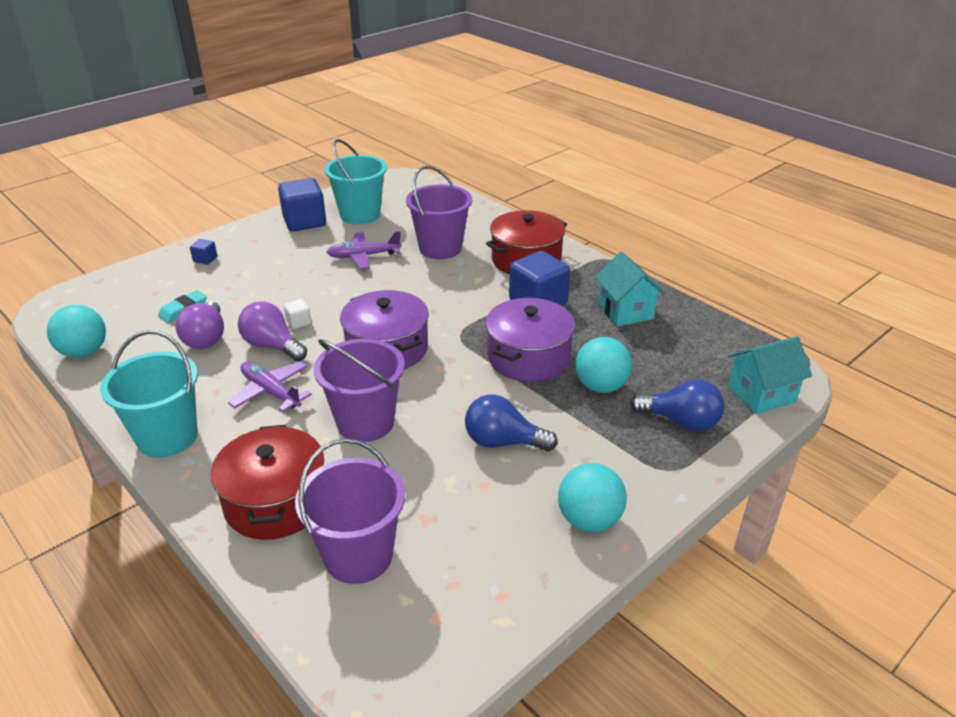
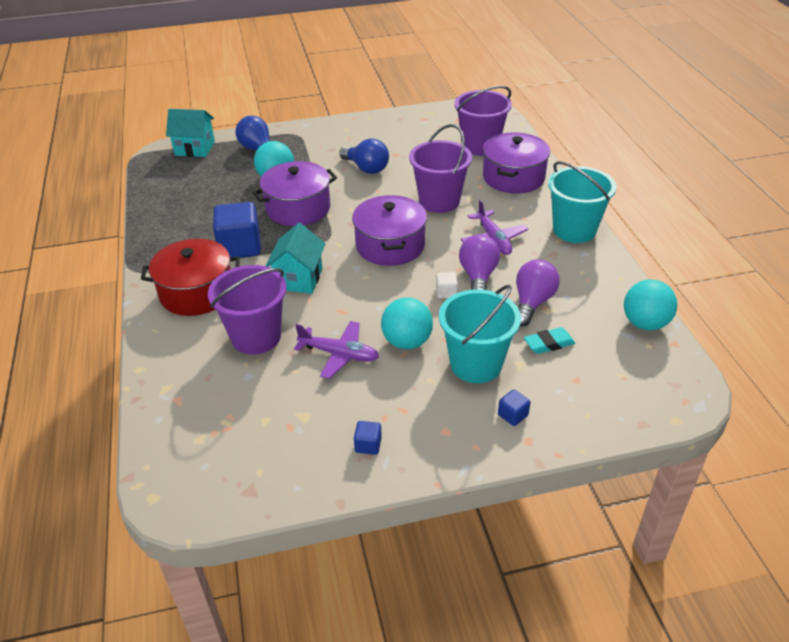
camera: 150 degrees left, 5 degrees up
red pot [211,425,324,540] -> purple pot [483,132,550,194]
purple light bulb [238,301,307,361] -> purple light bulb turned 150 degrees counterclockwise [459,234,500,290]
blue cube [278,178,326,231] -> blue cube [354,421,382,455], size x0.45
turquoise bucket [324,139,387,225] -> turquoise bucket moved to [439,285,521,383]
turquoise ball [558,463,627,532] -> turquoise ball moved to [381,298,433,349]
turquoise house [595,252,664,327] -> turquoise house moved to [266,223,326,294]

